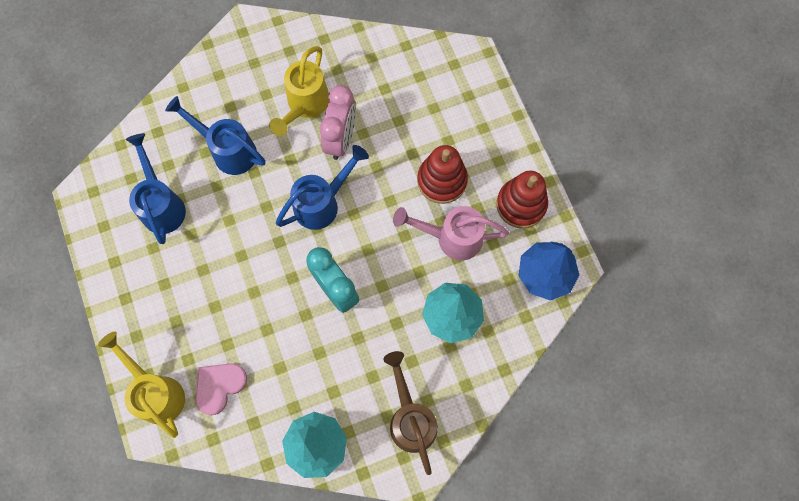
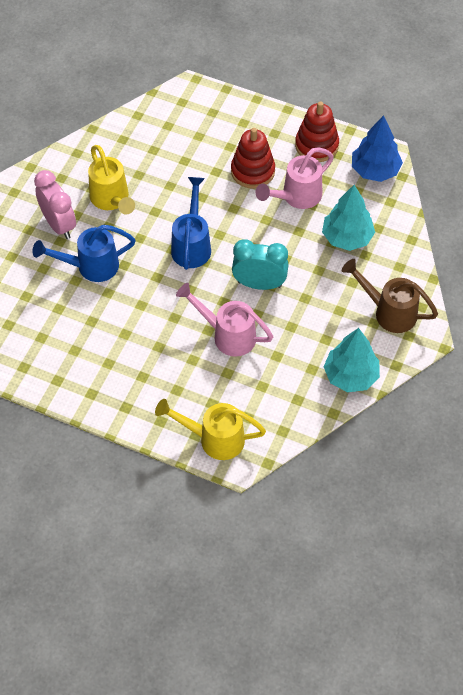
camera: 45 degrees left, 15 degrees down
blue watering can [126,133,186,244] -> none
pink heart [196,363,247,415] -> none
pink clock [320,85,356,160] -> pink clock moved to [34,170,76,239]
none -> pink watering can [176,283,273,357]

